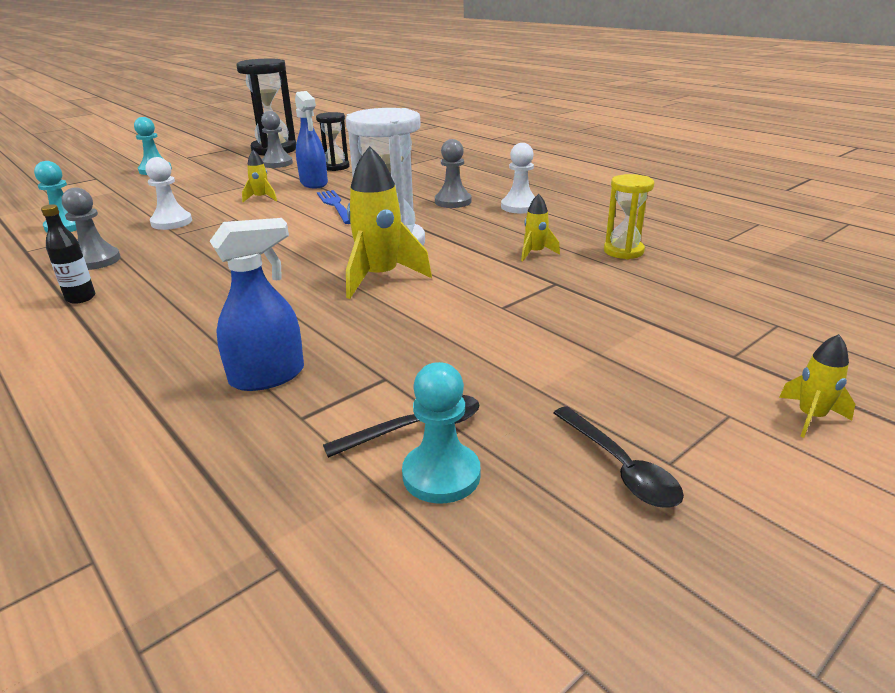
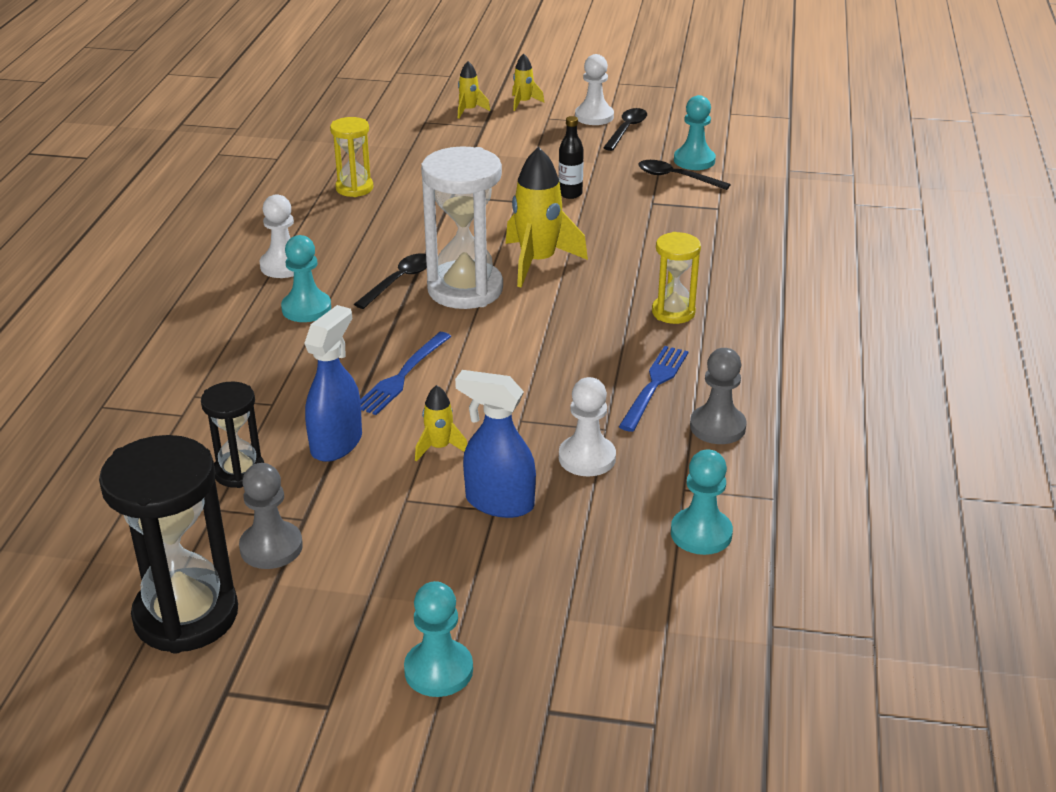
camera: 130 degrees left, 5 degrees up
black bottle [41,204,95,304] -> black bottle moved to [558,116,584,199]
blue spray bottle [210,218,304,391] -> blue spray bottle moved to [455,370,536,518]
grey pawn [435,139,471,208] -> turquoise pawn [281,235,331,322]
yellow rocket [521,194,560,261] -> yellow rocket moved to [458,61,490,119]
none -> black spoon [354,253,427,309]
none -> white pawn [575,54,614,125]
none -> blue fork [619,346,688,432]
none -> yellow hourglass [652,232,701,324]

